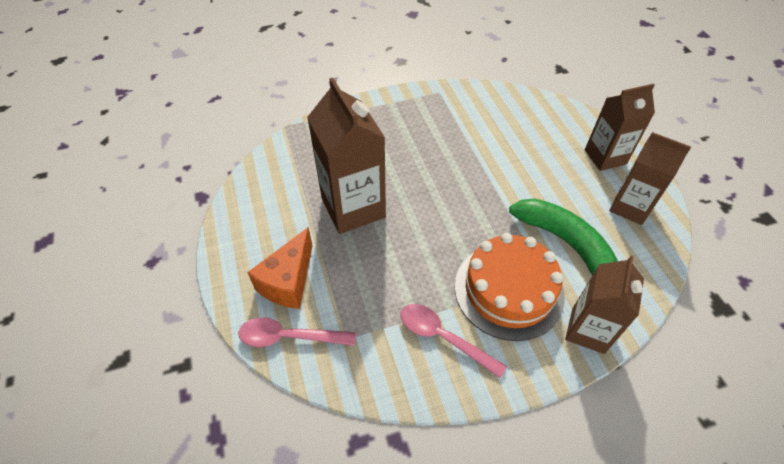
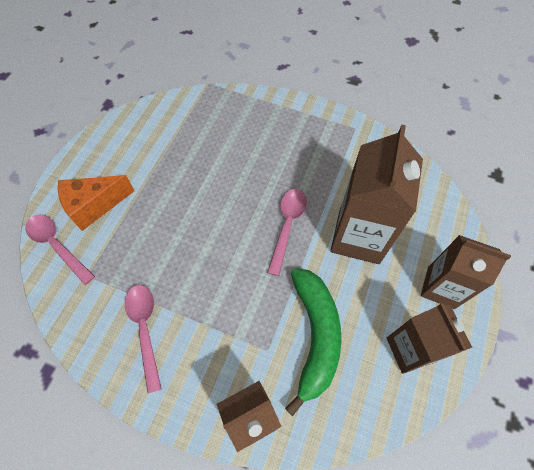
camera: 40 degrees right, 10 degrees up
brown carton [307,78,386,234] -> brown carton moved to [330,125,423,264]
orange cake [455,233,565,341] -> none
none -> pink spoon [267,189,307,276]

